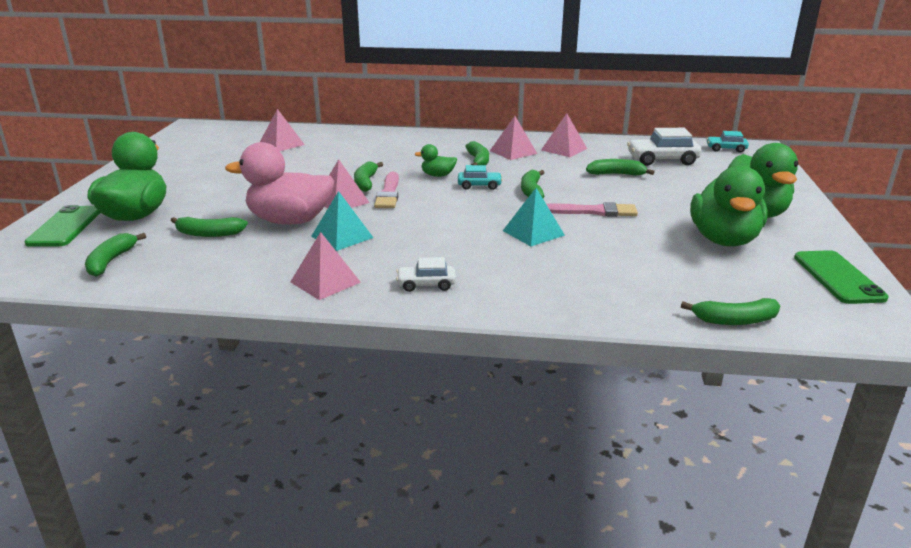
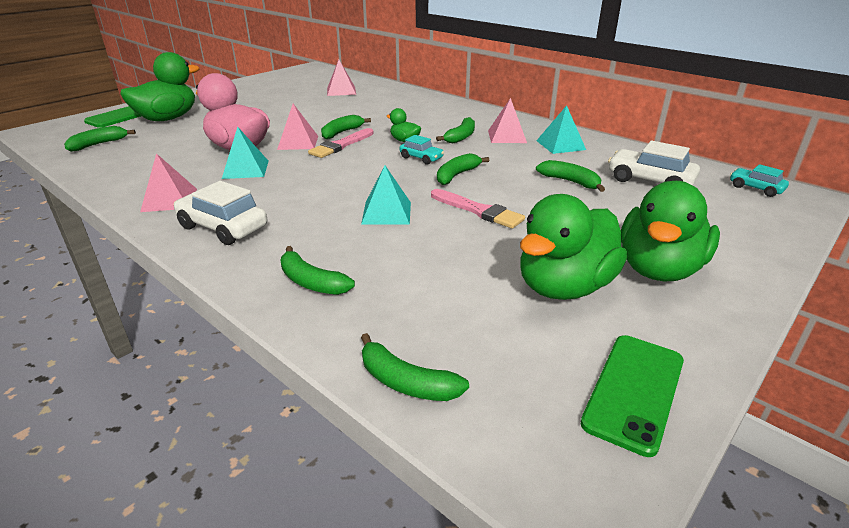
camera: 35 degrees right, 5 degrees up
green banana [171,217,248,237] -> green banana moved to [280,246,355,295]
white car [396,257,456,292] -> white car [174,181,267,245], size x1.70
pink pyramid [541,113,587,157] -> turquoise pyramid [536,105,586,154]

